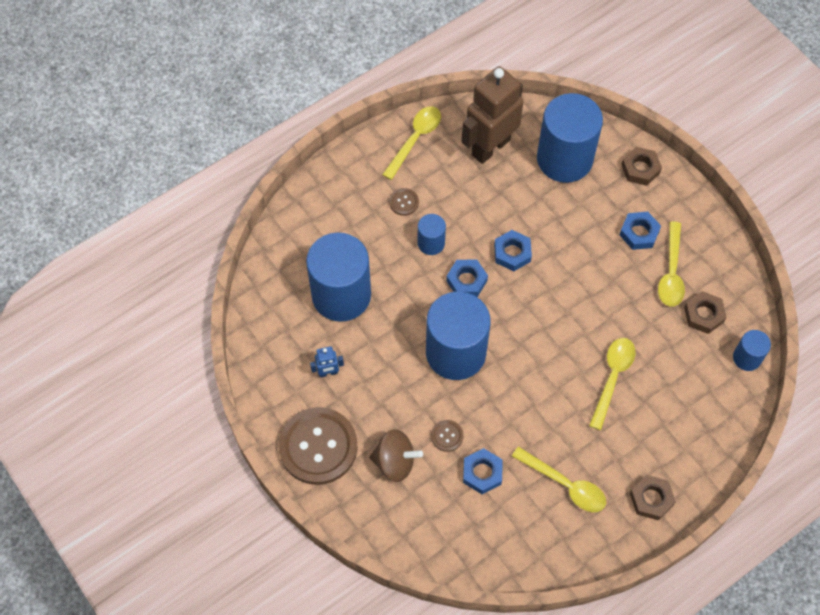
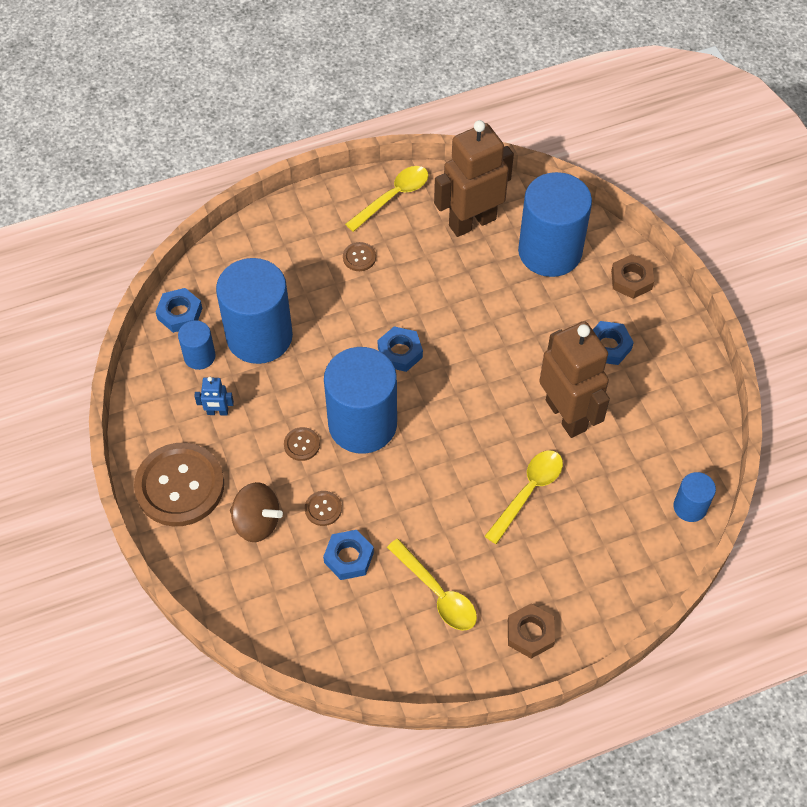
camera: 15 degrees right, 5 degrees down
blue cylinder [417,214,446,255] -> blue cylinder moved to [178,320,216,370]
blue nut [494,230,532,271] -> blue nut moved to [156,288,202,333]
yellow spoon [658,221,685,307] -> none
brown nut [684,291,727,334] -> none
none -> brown button [284,427,320,461]
none -> brown robot [539,321,610,438]

